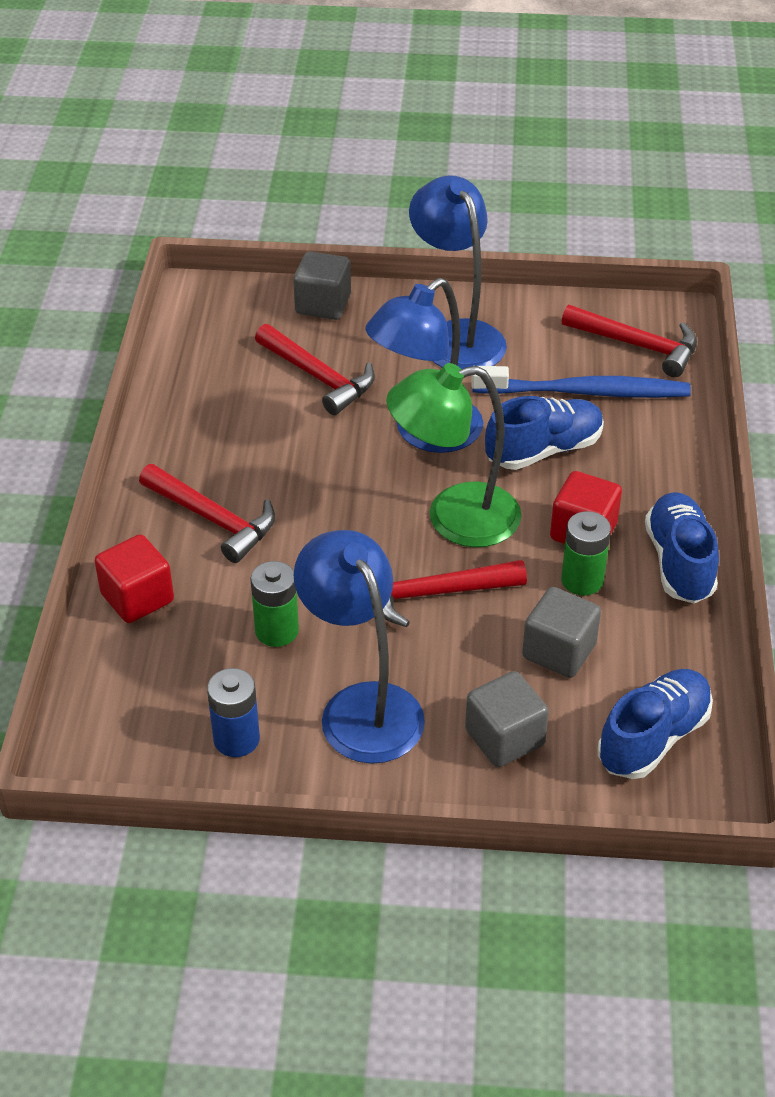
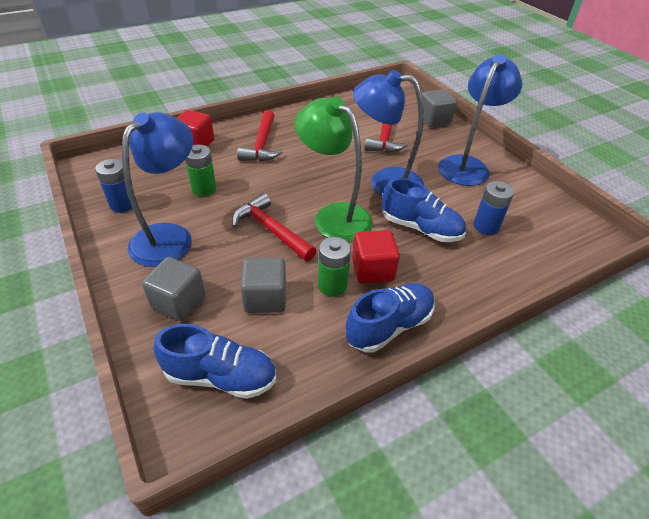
camera: 55 degrees right, 0 degrees up
blue toothbrush [472,366,691,398] -> blue battery [473,181,514,235]
red hammer [562,305,697,377] -> none

